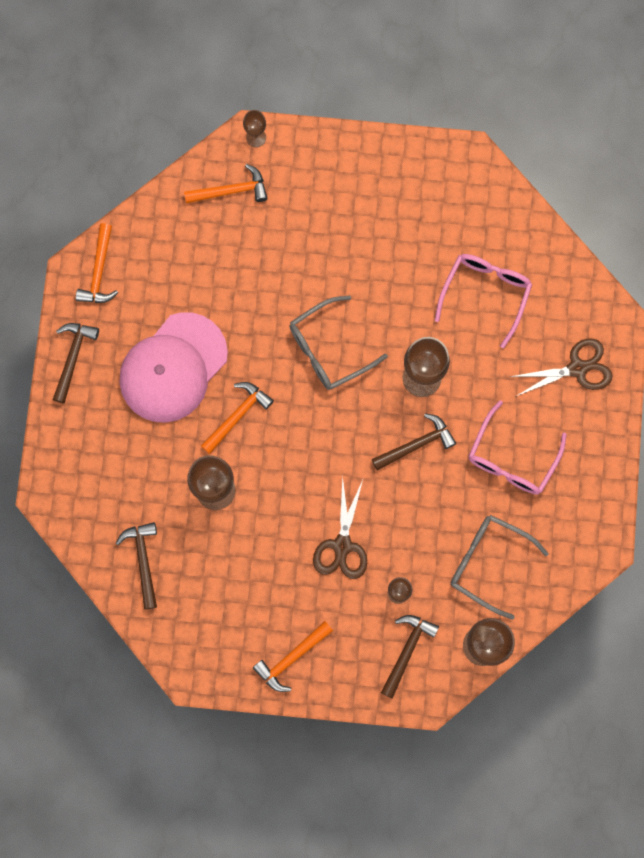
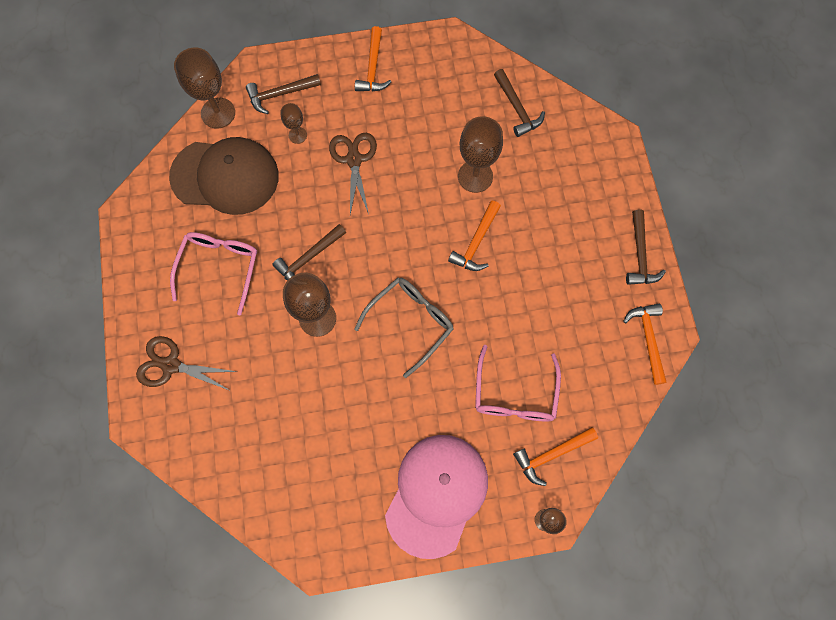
camera: 165 degrees right, 5 degrees down
pink cap [120,312,228,423] -> pink cap moved to [385,435,488,559]
orange hammer [253,621,333,692] -> orange hammer turned 150 degrees clockwise [355,26,391,91]
brown hammer [381,615,439,699] -> brown hammer turned 60 degrees clockwise [246,74,321,114]
pink glasses [435,254,532,348] -> pink glasses moved to [475,345,561,421]
grey glasses [451,515,548,620] -> brown cap [169,137,279,215]
brown scissors [510,338,613,397] -> brown scissors turned 45 degrees clockwise [136,336,238,390]

